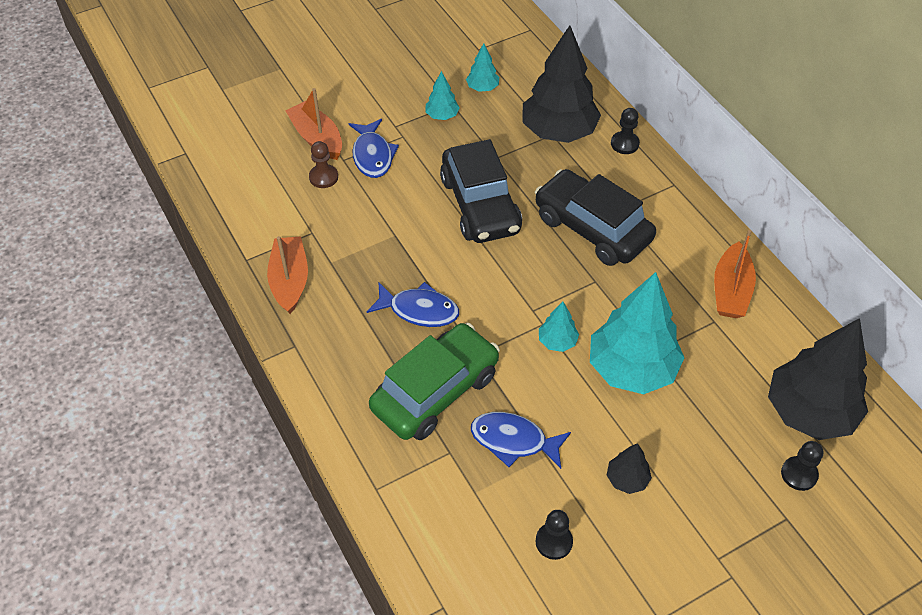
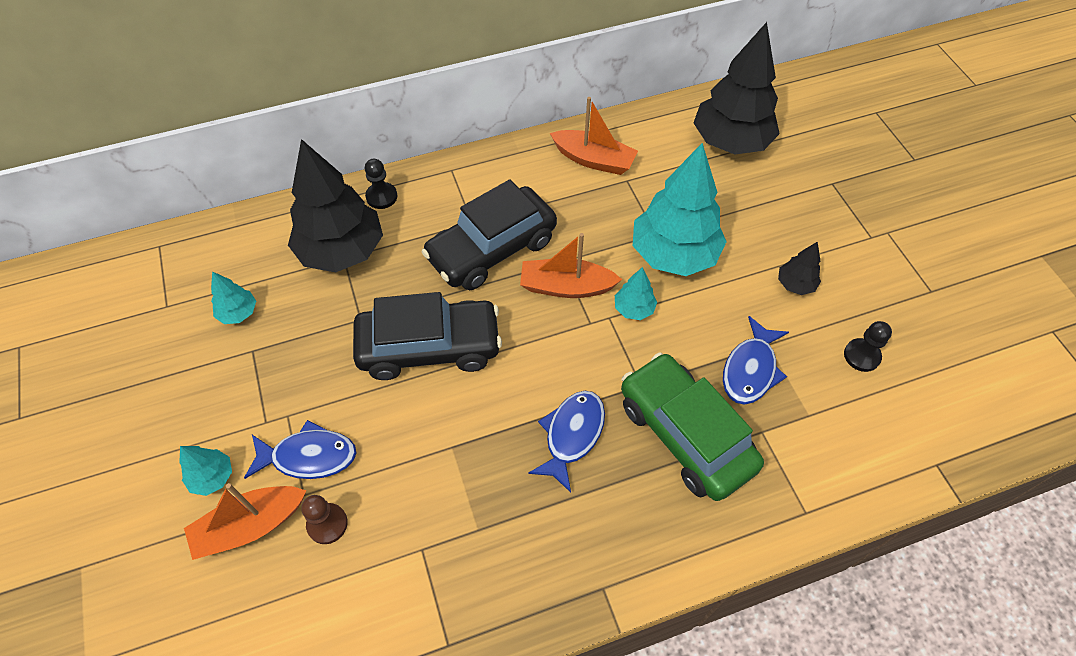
camera: 80 degrees left, 5 degrees up
orange boat [267,236,308,314] -> orange boat moved to [520,233,622,298]
turquoise tree [426,71,460,120] -> turquoise tree moved to [179,446,232,496]
black pawn [781,441,823,491] -> none

